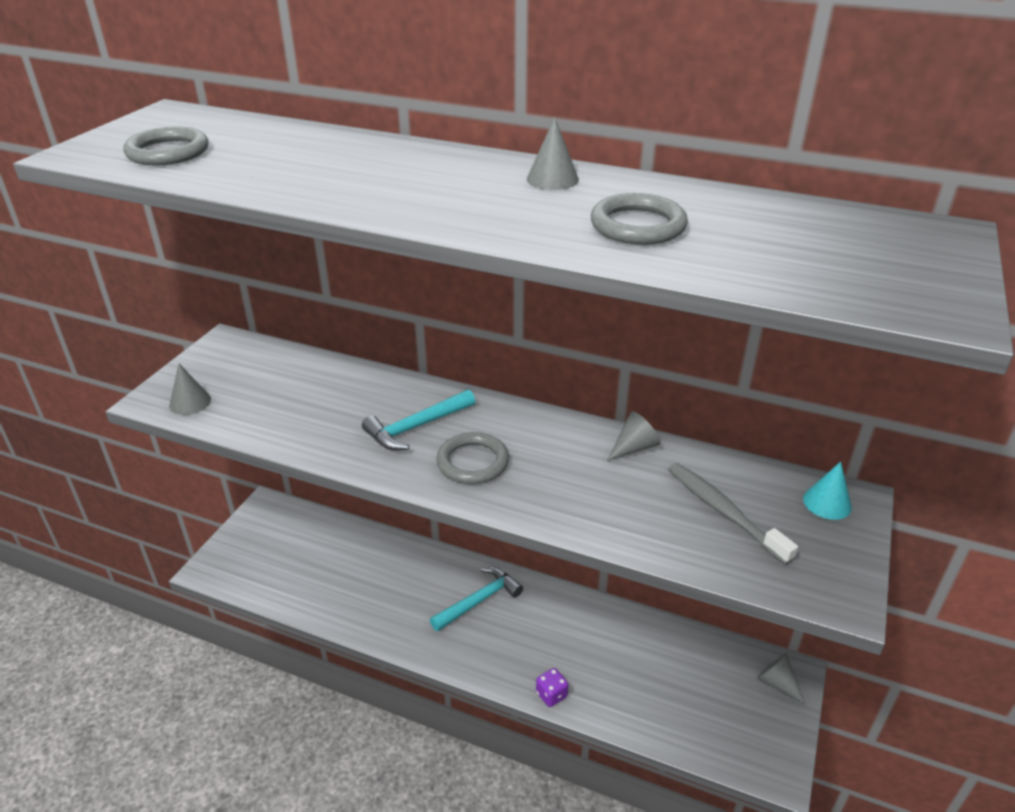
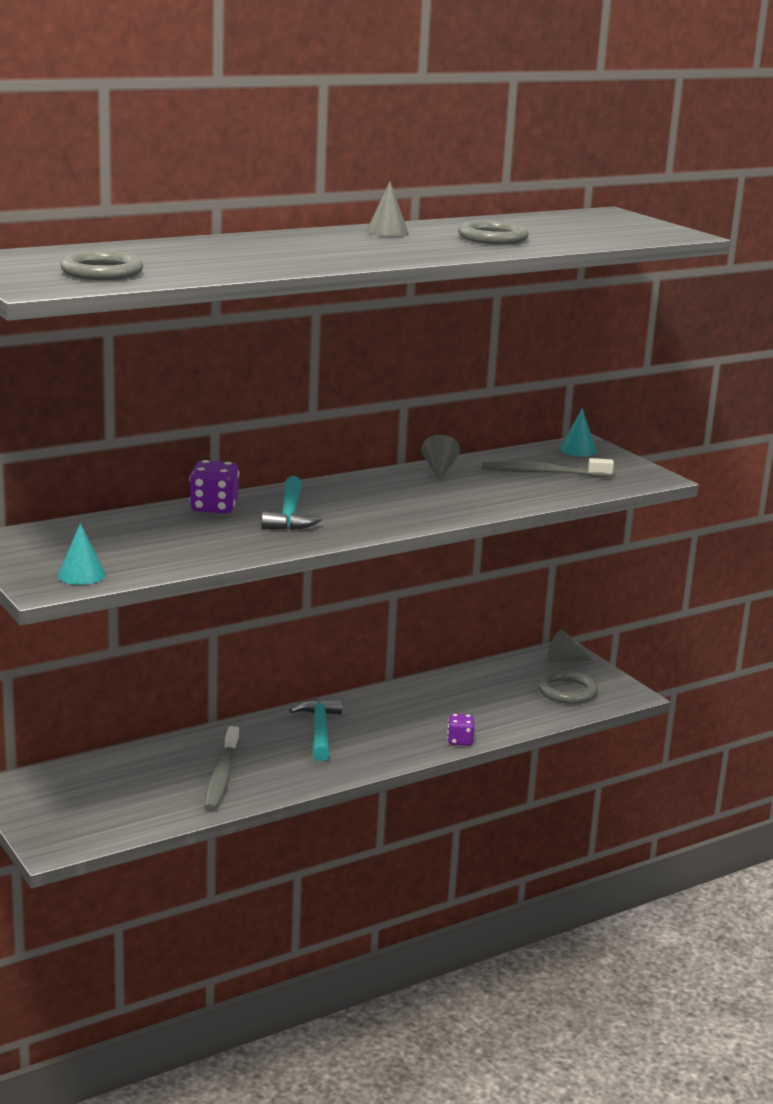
camera: 55 degrees left, 15 degrees down
grey cone [169,364,211,415] -> turquoise cone [58,523,106,585]
grey ring [436,432,509,484] -> grey ring moved to [538,670,598,704]
none -> purple dice [189,460,239,514]
none -> grey toothbrush [204,726,240,811]

